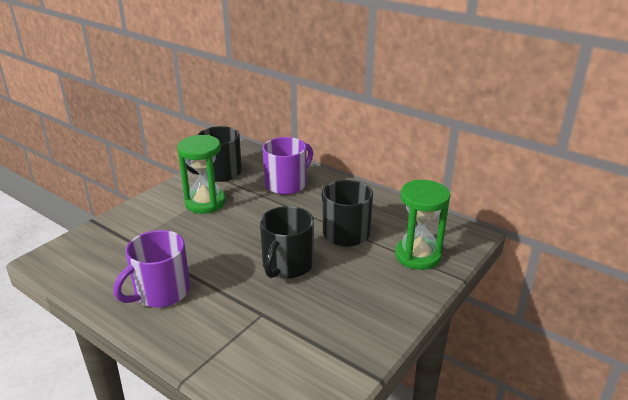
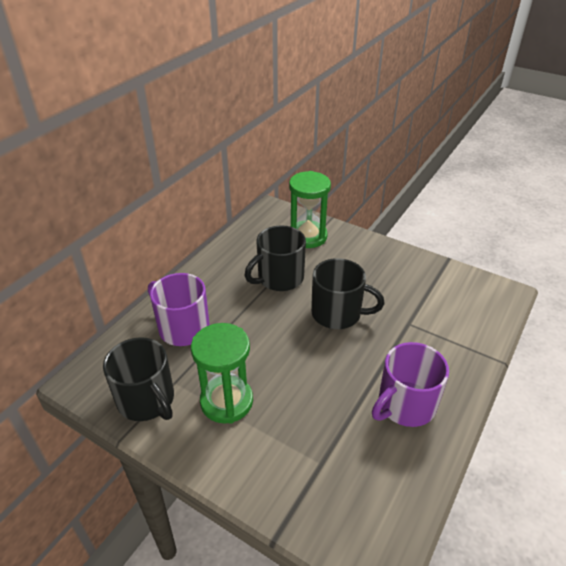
camera: 95 degrees left, 10 degrees up
purple mug [114,230,190,308] -> purple mug turned 105 degrees clockwise [372,342,449,427]

